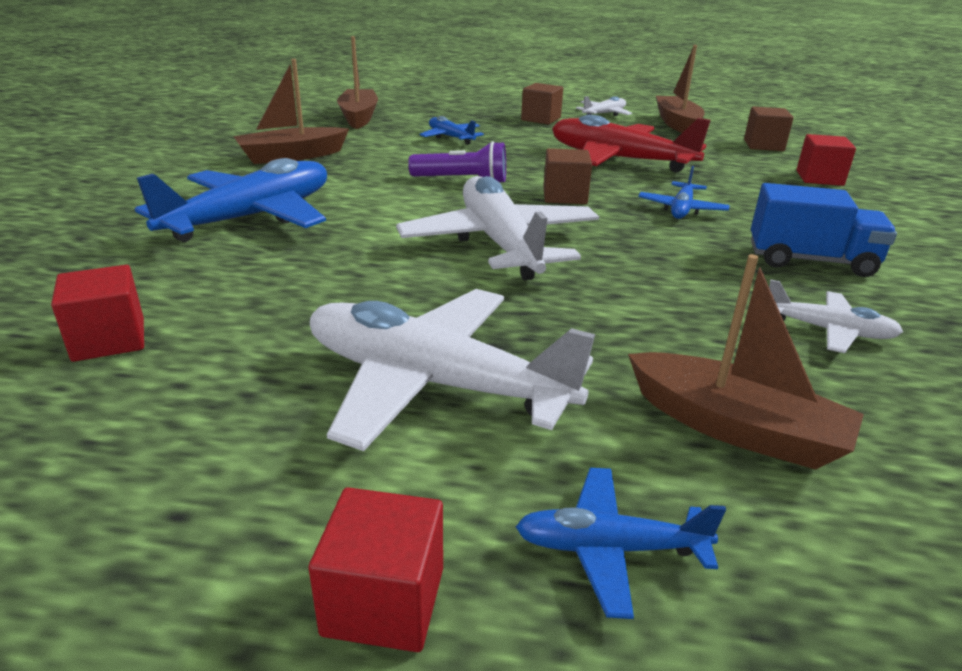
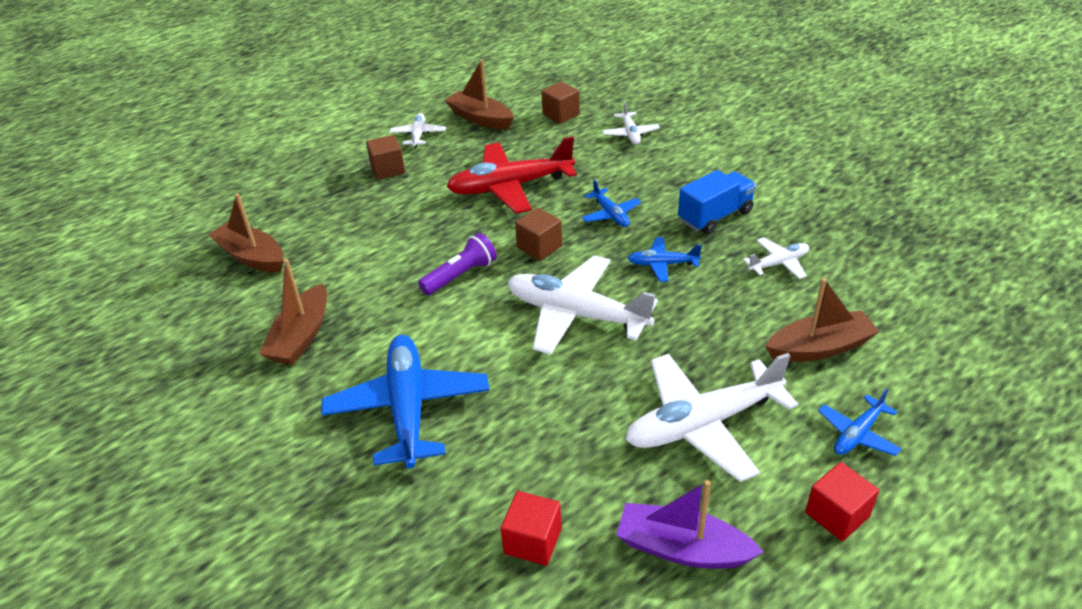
camera: 45 degrees left, 10 degrees up
blue plane [420,116,484,145] -> blue plane moved to [628,237,702,282]
red cube [797,134,856,186] -> white plane [602,101,660,145]
none -> purple boat [617,480,763,568]

